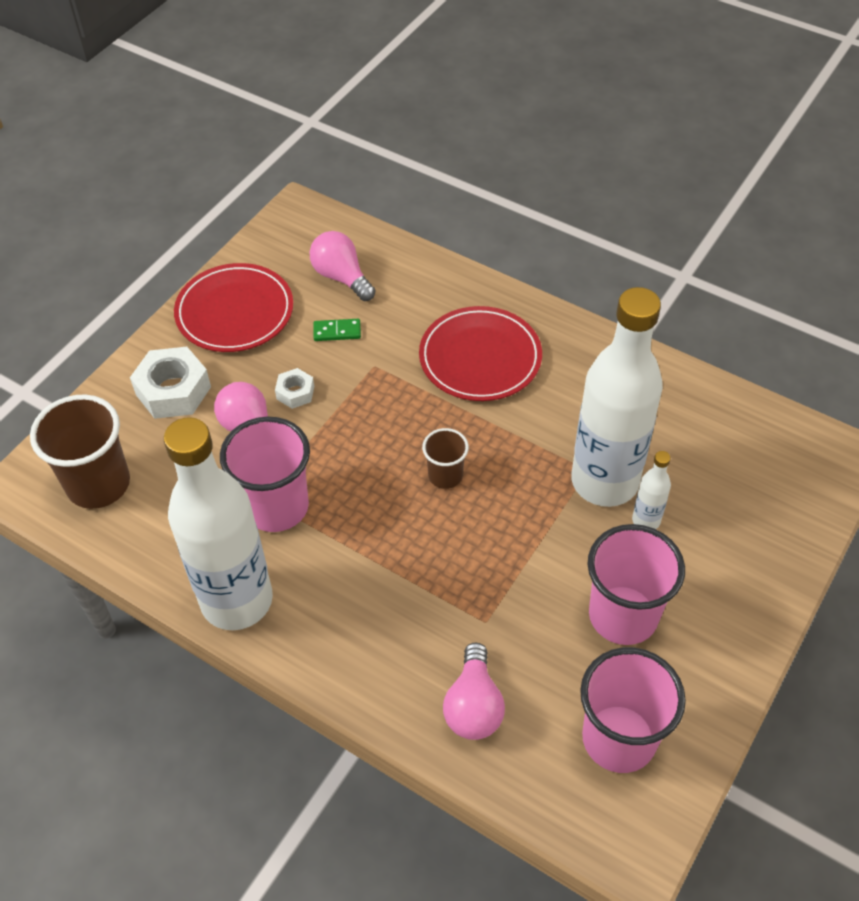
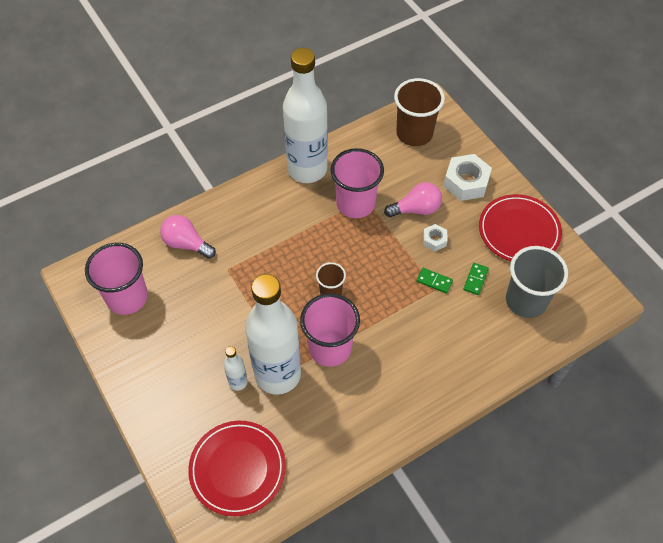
camera: 115 degrees right, 5 degrees up
pink light bulb [309,231,375,301] -> grey cup [506,246,568,318]
red plate [419,306,542,401] -> red plate moved to [188,421,286,516]
pink cup [587,524,685,645] -> pink cup moved to [300,293,360,367]
none -> green domino [417,268,453,293]

